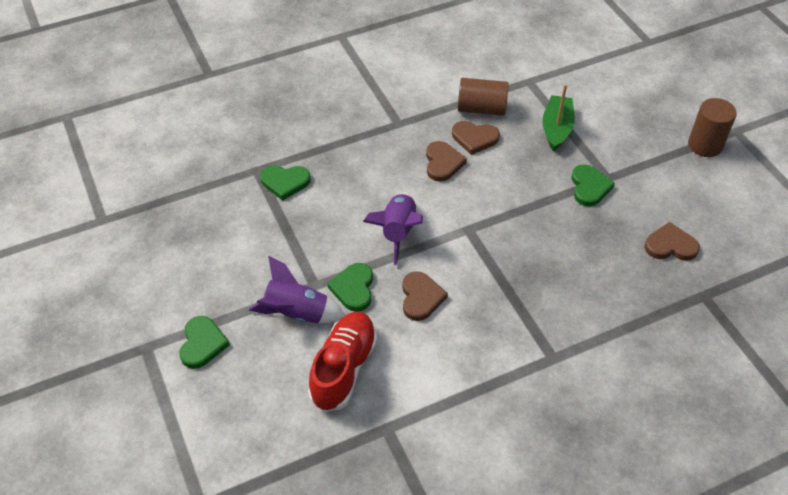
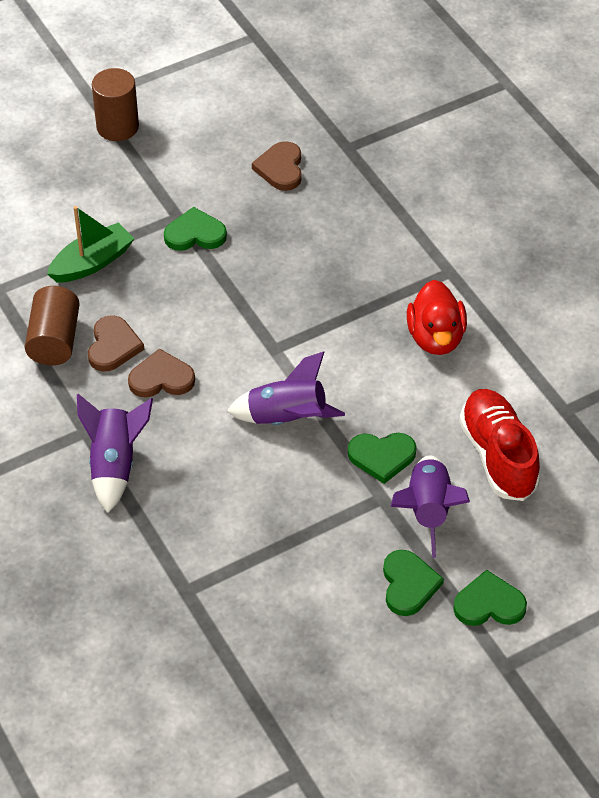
camera: 95 degrees left, 0 degrees up
green heart [260,165,311,201] -> green heart moved to [383,550,444,616]
red shoe [308,312,377,412] -> red shoe turned 60 degrees clockwise [459,389,540,501]
brown heart [402,271,448,321] -> none
green boat [543,84,575,151] -> green boat turned 135 degrees clockwise [47,206,134,283]
none -> purple rocket [77,394,153,513]
none -> red duck [407,280,467,355]

